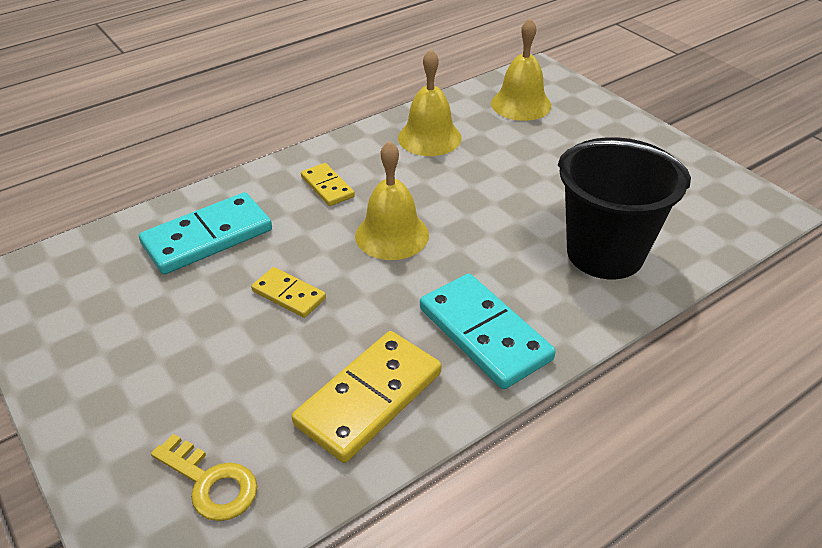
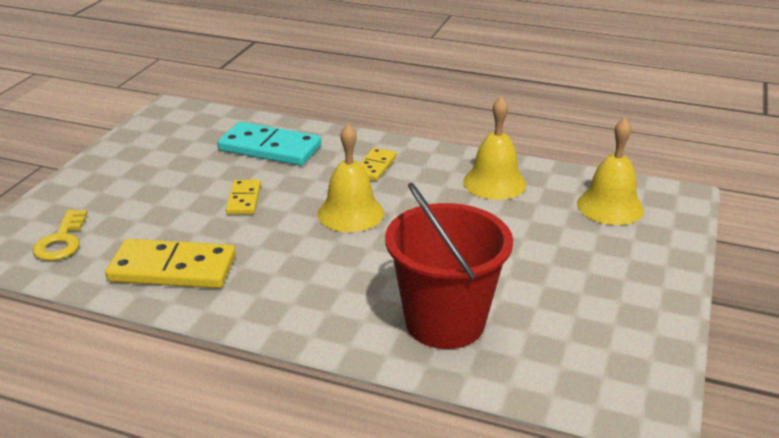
camera: 55 degrees right, 10 degrees down
turquoise domino [420,273,556,389] -> none
black bucket [558,137,691,279] -> red bucket [385,182,513,349]

